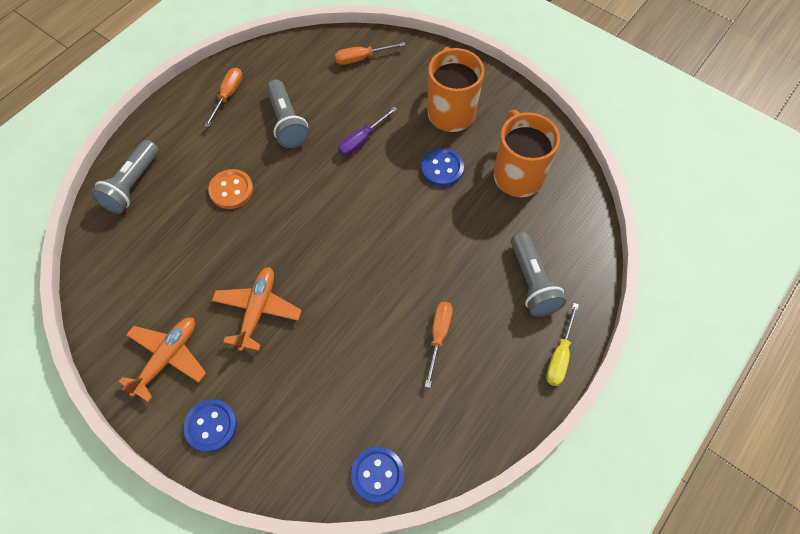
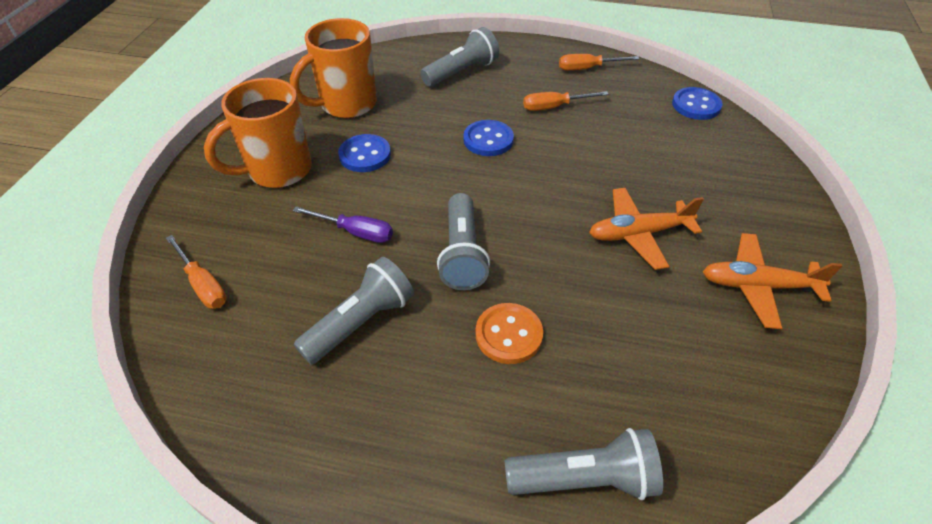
camera: 115 degrees left, 15 degrees down
blue button [184,399,237,452] -> blue button moved to [463,120,514,156]
orange screwdriver [204,68,242,127] -> orange screwdriver moved to [559,54,640,71]
yellow screwdriver [546,303,579,386] -> none
none -> grey flashlight [437,193,490,290]

